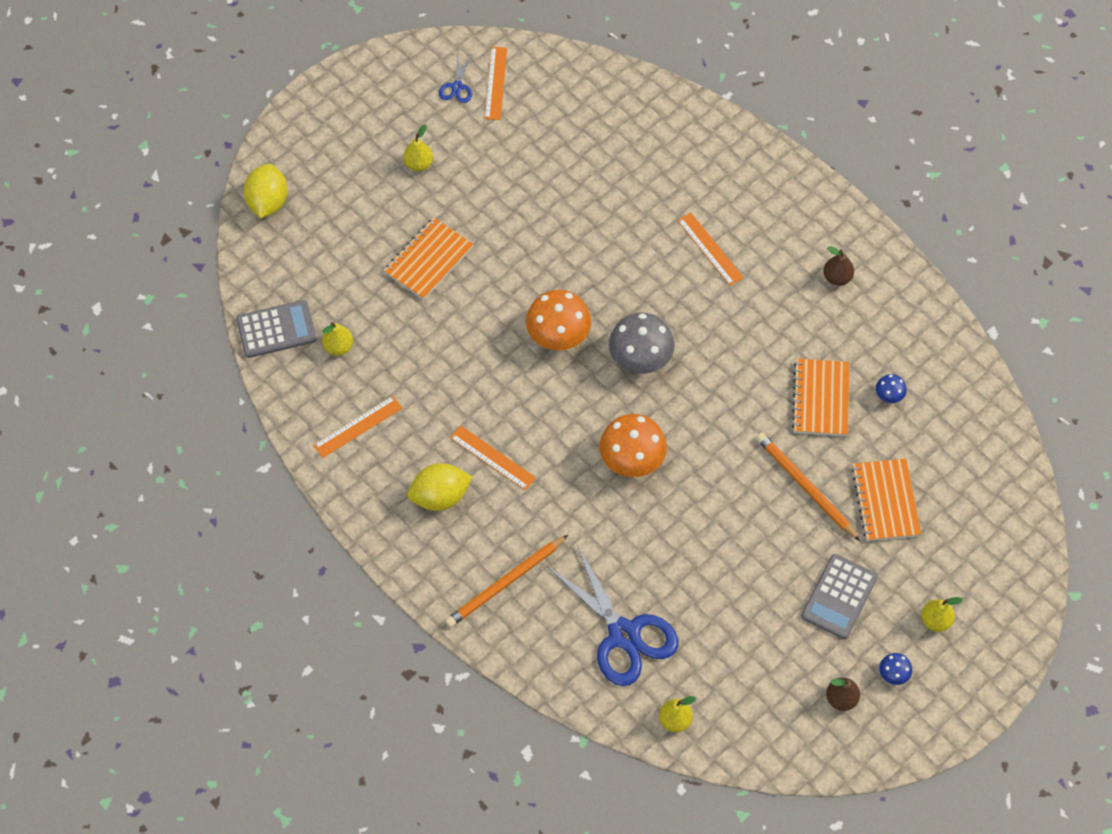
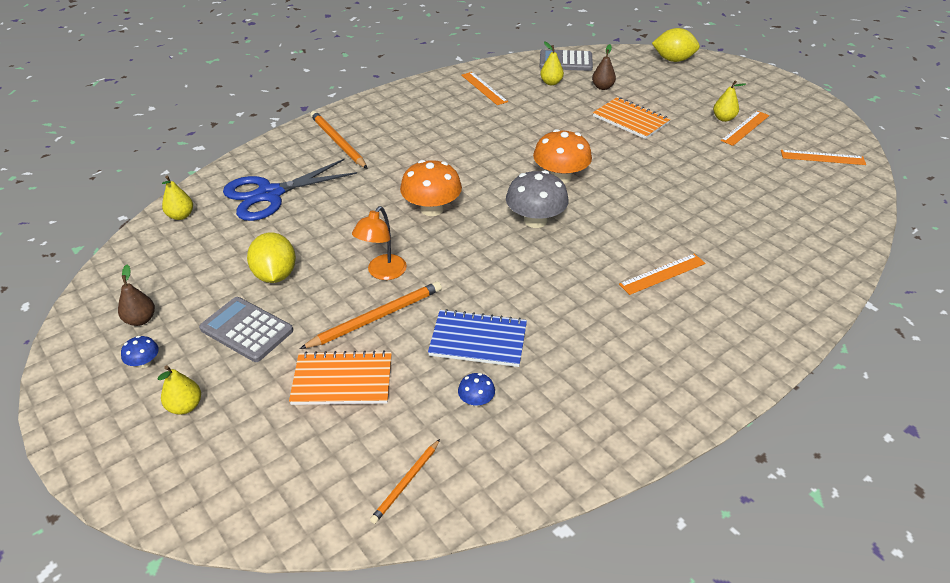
camera: 95 degrees right, 20 degrees down
grey calculator [236,300,317,358] -> grey calculator turned 105 degrees clockwise [540,49,593,71]
yellow lemon [407,463,473,511] -> yellow lemon moved to [247,232,296,283]
blue scissors [439,53,472,103] -> none
orange ruler [450,425,536,491] -> orange ruler moved to [721,111,769,146]
orange notebook [792,358,849,436] -> blue notebook [428,309,527,367]
brown pear [823,246,854,286] -> brown pear moved to [592,44,616,90]
none -> orange lamp [352,206,407,280]
none -> orange pencil [370,439,440,524]

